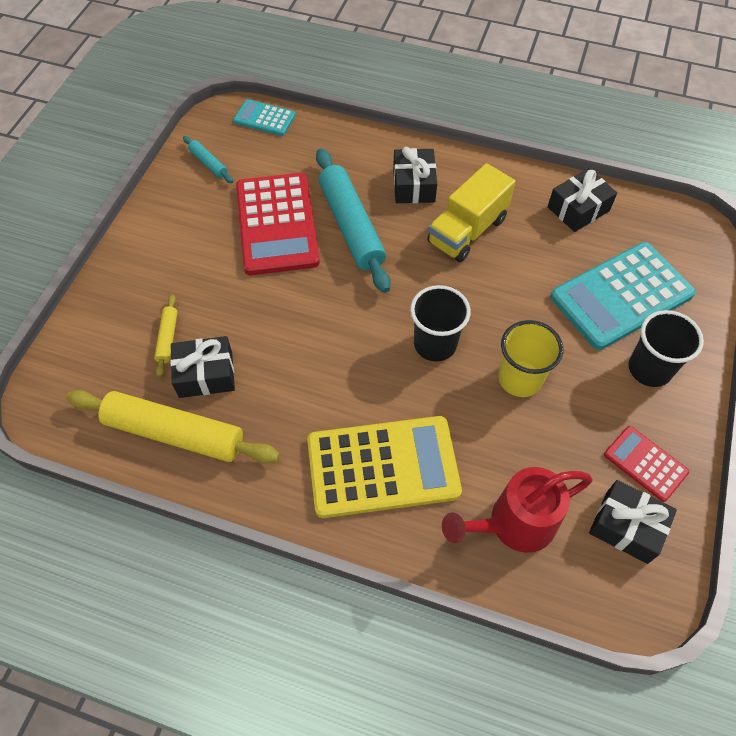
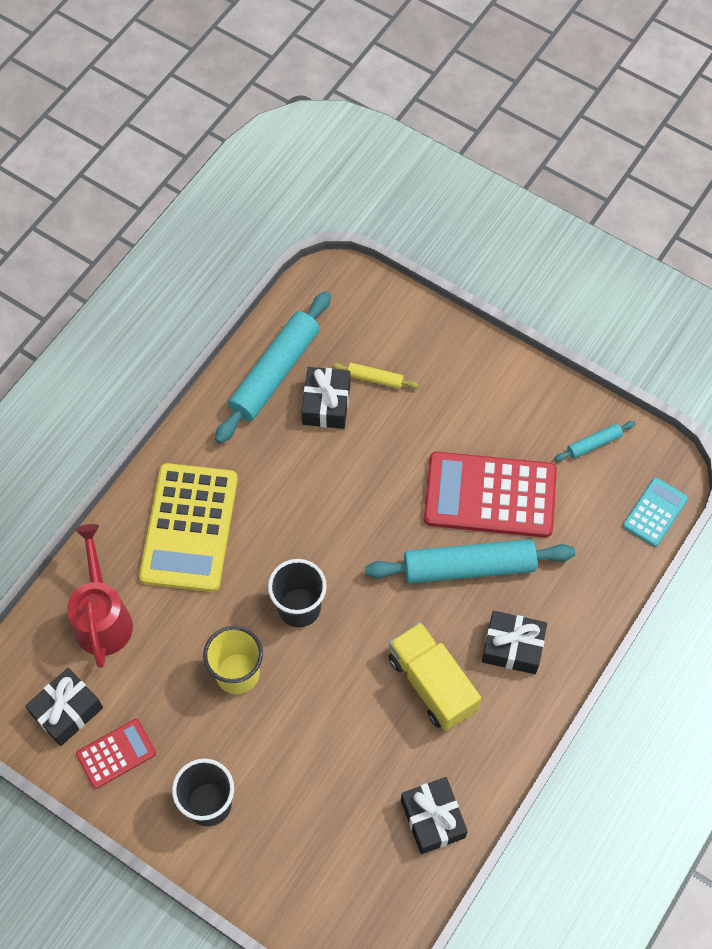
camera: 105 degrees right, 5 degrees up
yellow rolling pin [66,390,280,464] -> turquoise rolling pin [215,291,331,444]
turquoise calculator [550,242,696,350] -> none

